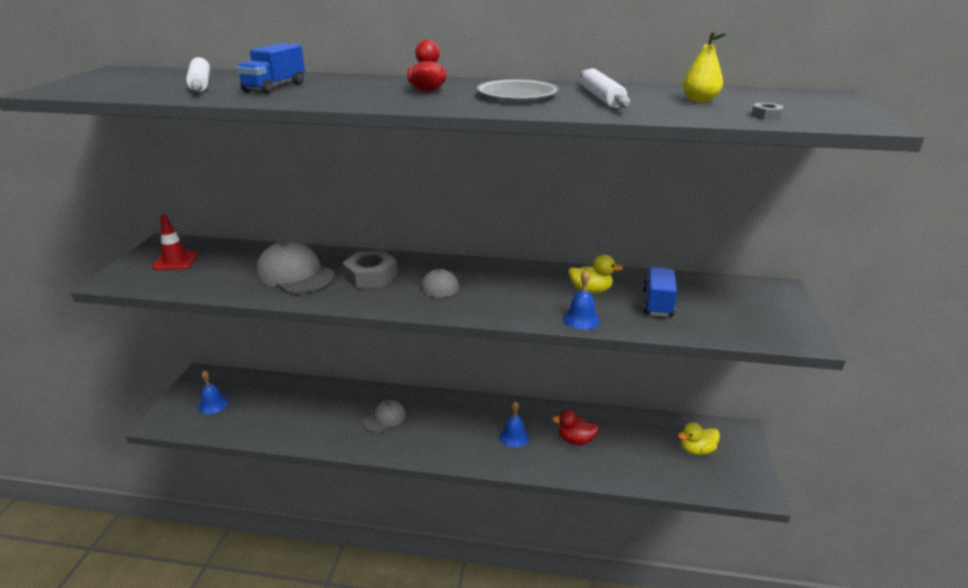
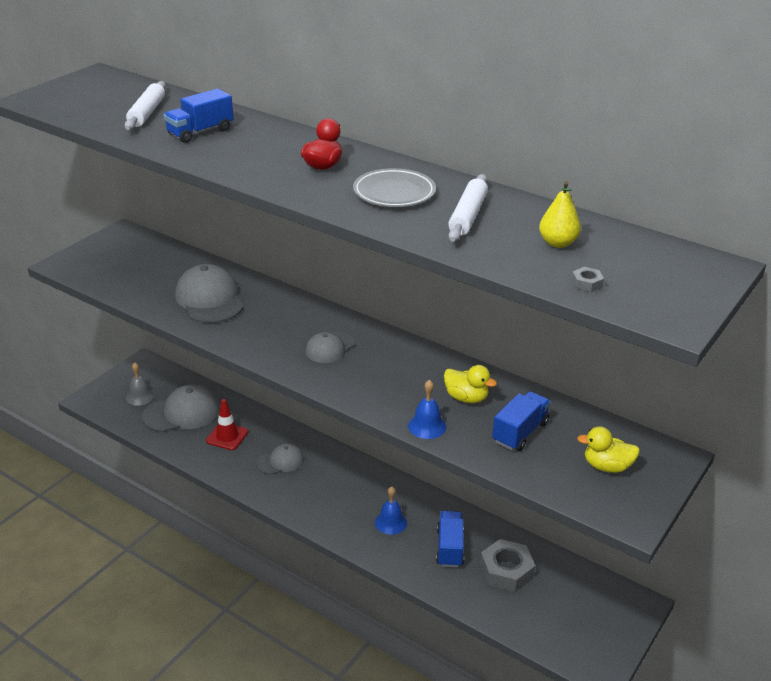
camera: 25 degrees right, 5 degrees up
red traffic cone [152,214,198,270] -> red traffic cone moved to [206,399,248,450]
blue bell [198,371,228,414] -> grey bell [126,362,154,406]
grey nut [342,250,398,289] -> grey nut moved to [480,539,535,592]
red duck [552,410,599,445] -> blue truck [436,511,464,568]
yellow duck [678,422,720,455] -> yellow duck moved to [577,426,640,473]
none -> grey cap [142,384,220,432]

